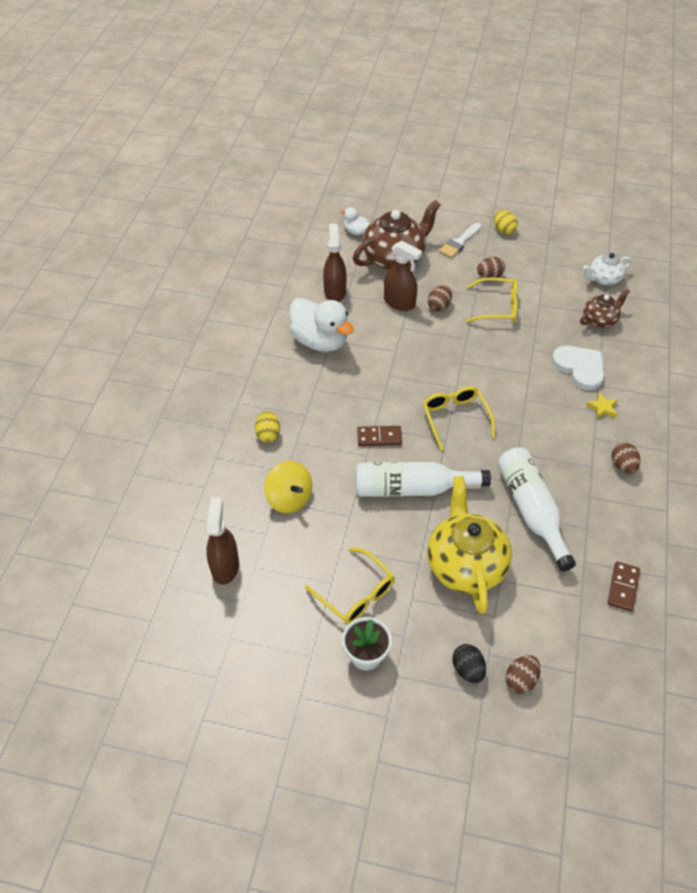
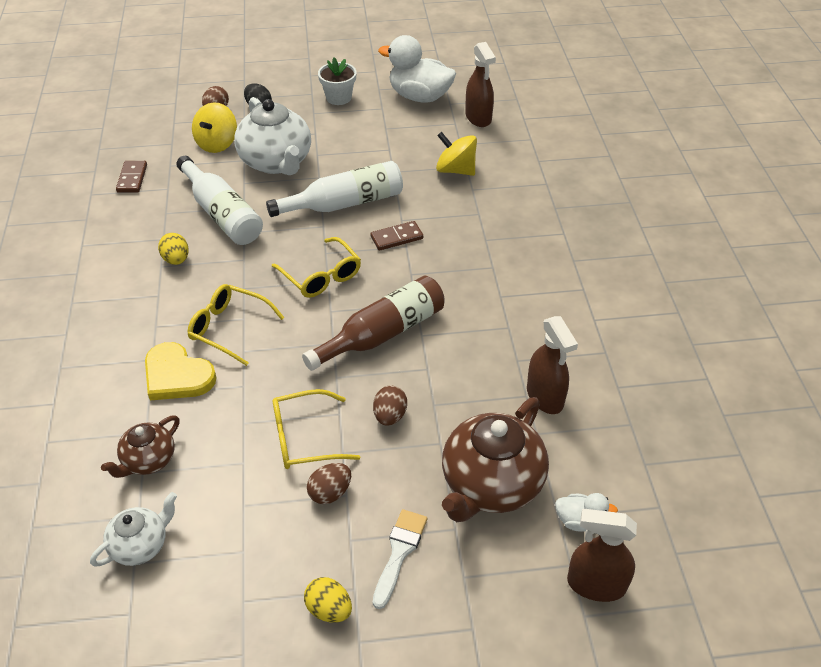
camera: 160 degrees right, 5 degrees down
yellow egg [255,411,280,443] -> yellow egg moved to [158,233,189,265]
white duck [289,298,354,352] -> white duck moved to [378,35,456,103]
yellow glasses [305,547,395,624] -> yellow glasses moved to [188,284,285,366]
brown spray bottle [384,241,422,311] -> brown spray bottle moved to [567,509,637,602]
yellow teapot [427,476,512,614] -> white teapot [234,97,311,175]
white heart [552,346,604,390] -> yellow heart [145,342,217,400]
yellow star [586,392,617,419] -> none
brown egg [611,443,640,474] -> none
none -> yellow spinning top [192,102,237,153]
none -> brown bottle [302,276,445,371]

